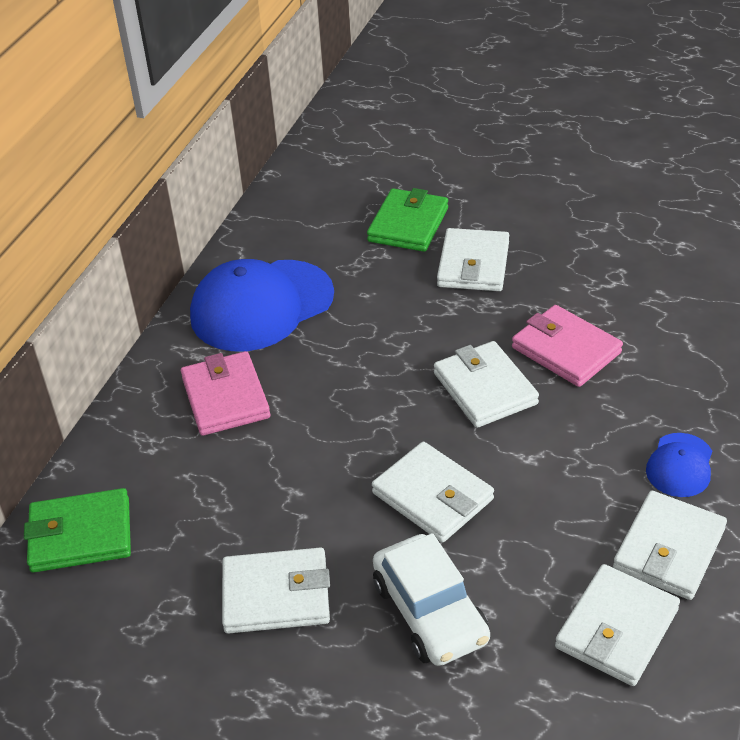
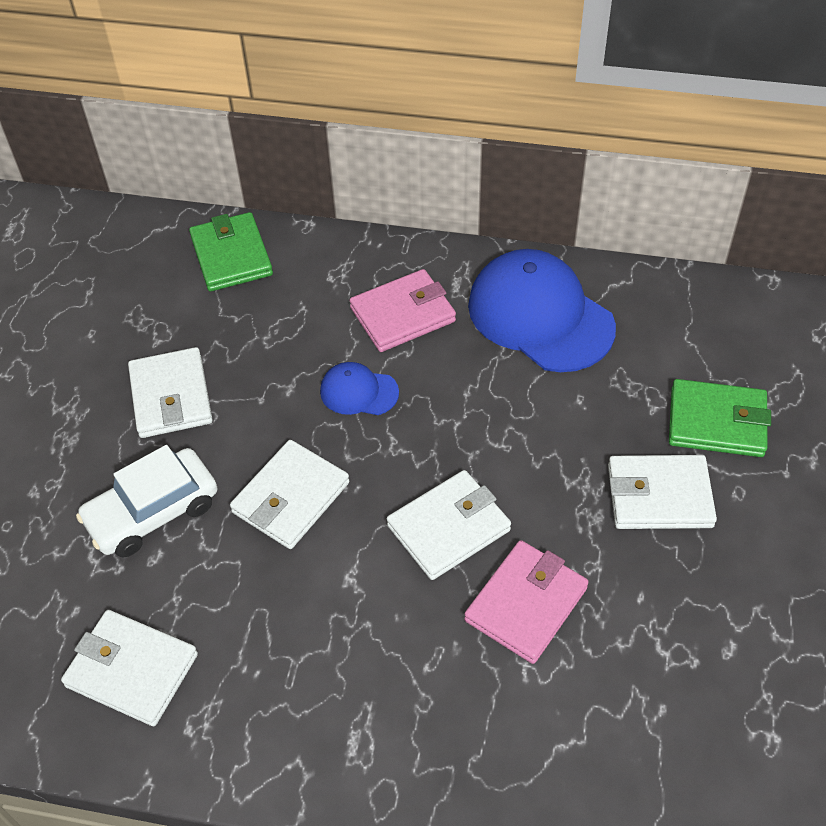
camera: 80 degrees right, 10 degrees up
white wallet [613,491,727,600] -> none
blue cap [646,433,712,497] -> blue cap moved to [320,362,399,415]

